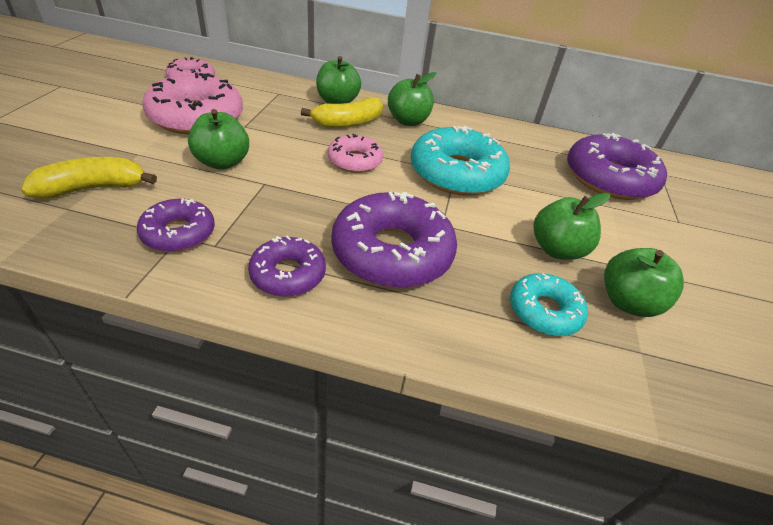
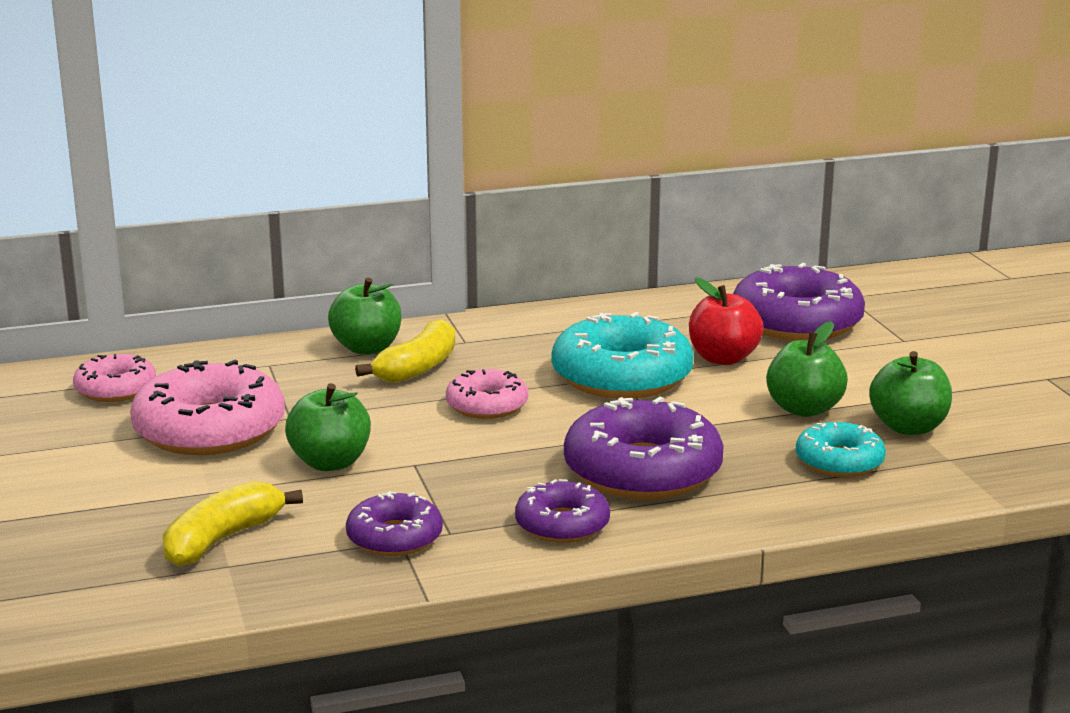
camera: 25 degrees left, 20 degrees down
green apple [388,72,436,126] -> none
none -> red apple [689,278,763,365]

